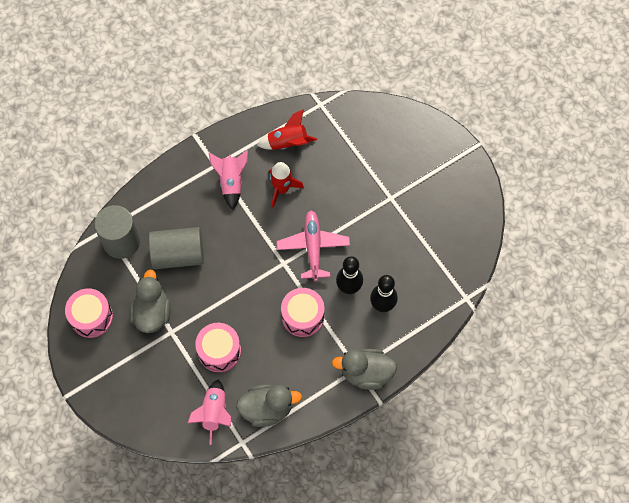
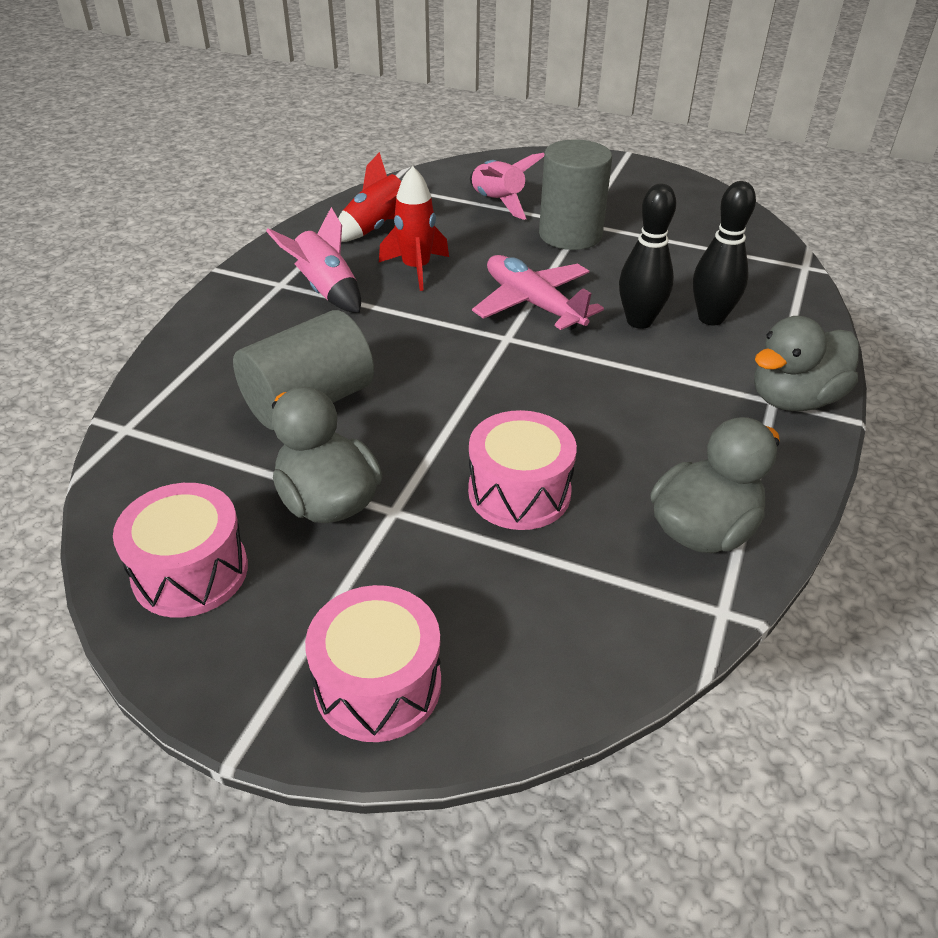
camera: 35 degrees left, 25 degrees down
grey cylinder [94,205,140,259] -> grey cylinder moved to [539,139,612,250]
pink rocket [188,380,231,445] -> pink rocket moved to [470,153,544,220]
pink drum [281,288,324,337] -> pink drum moved to [305,585,441,742]

